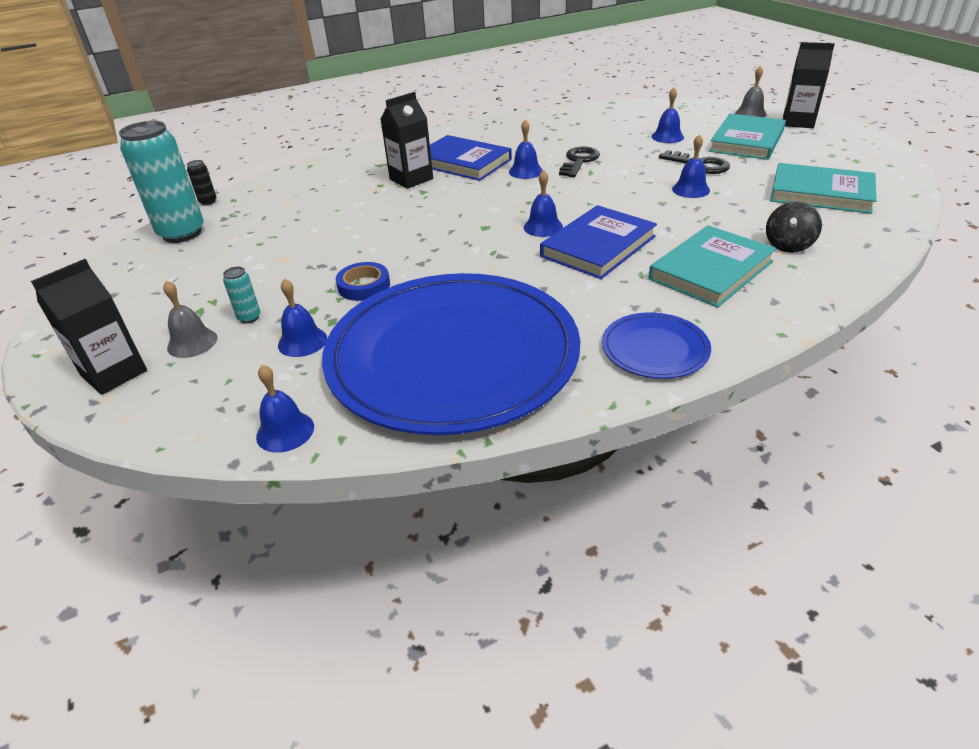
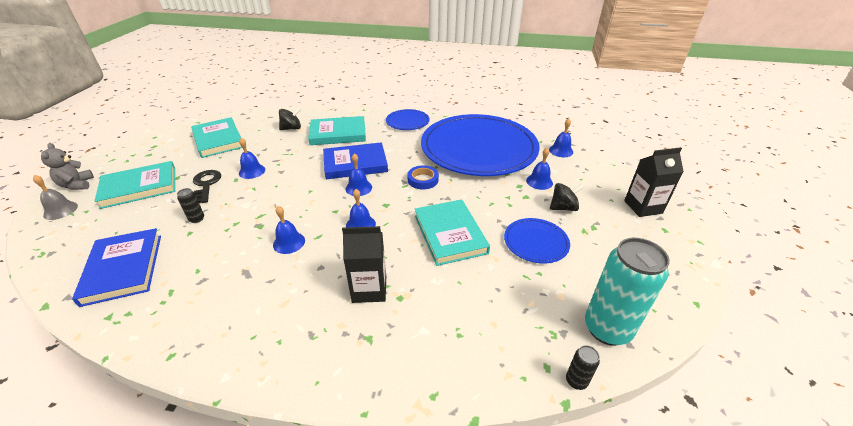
camera: 145 degrees left, 0 degrees up
grey bell [163,280,217,358] -> none
turquoise can [223,267,260,324] -> black spinning top [550,183,584,211]
blue tape [336,262,390,301] -> blue tape moved to [407,165,439,190]
blue book [430,135,512,181] -> blue book moved to [72,228,161,307]
black key [559,147,600,177] -> none
blue bell [652,88,684,143] -> blue bell moved to [346,189,376,227]
black carton [783,42,835,128] -> grey teddy bear [41,143,94,190]
none -> black can [177,188,204,223]
none -> turquoise book [415,199,490,266]
none -> blue plate [504,218,570,263]

